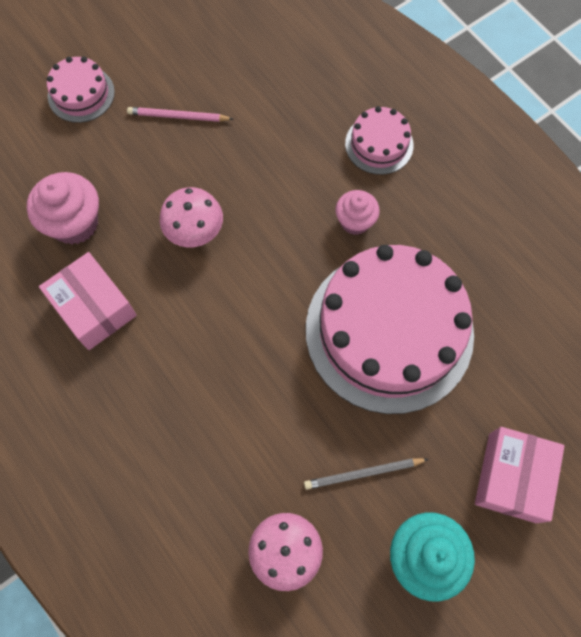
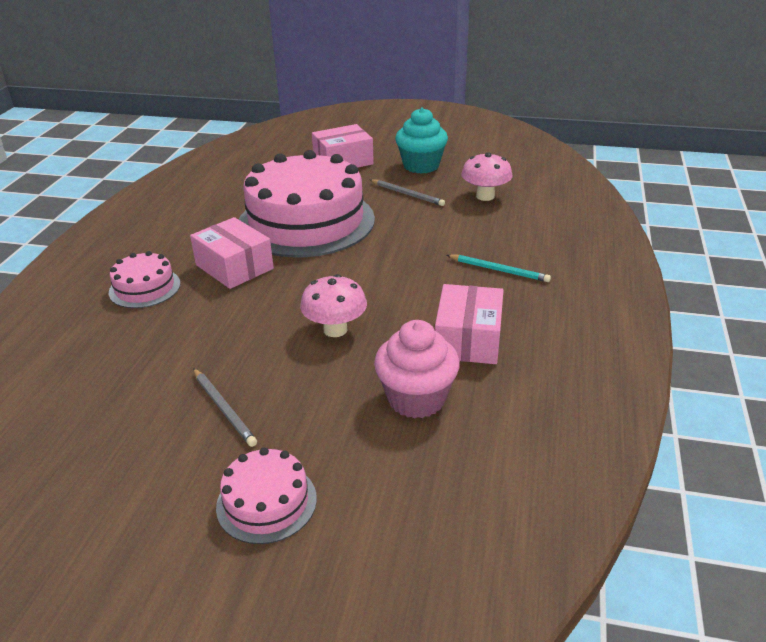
camera: 130 degrees left, 35 degrees down
pink pencil [127,107,233,122] -> grey pencil [193,368,257,447]
pink cupcake [336,190,380,235] -> pink box [190,217,274,289]
none -> turquoise pencil [447,255,551,282]

